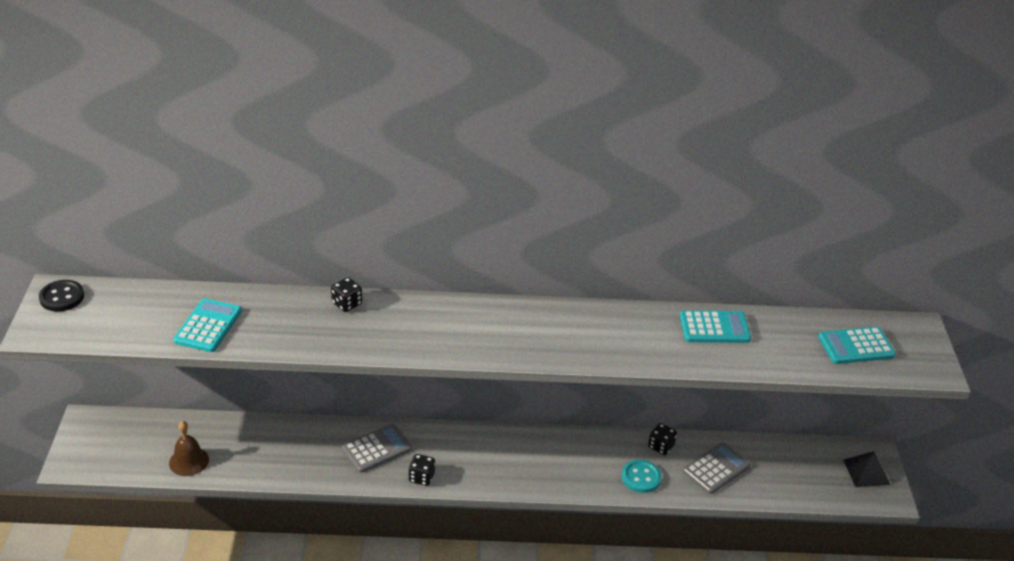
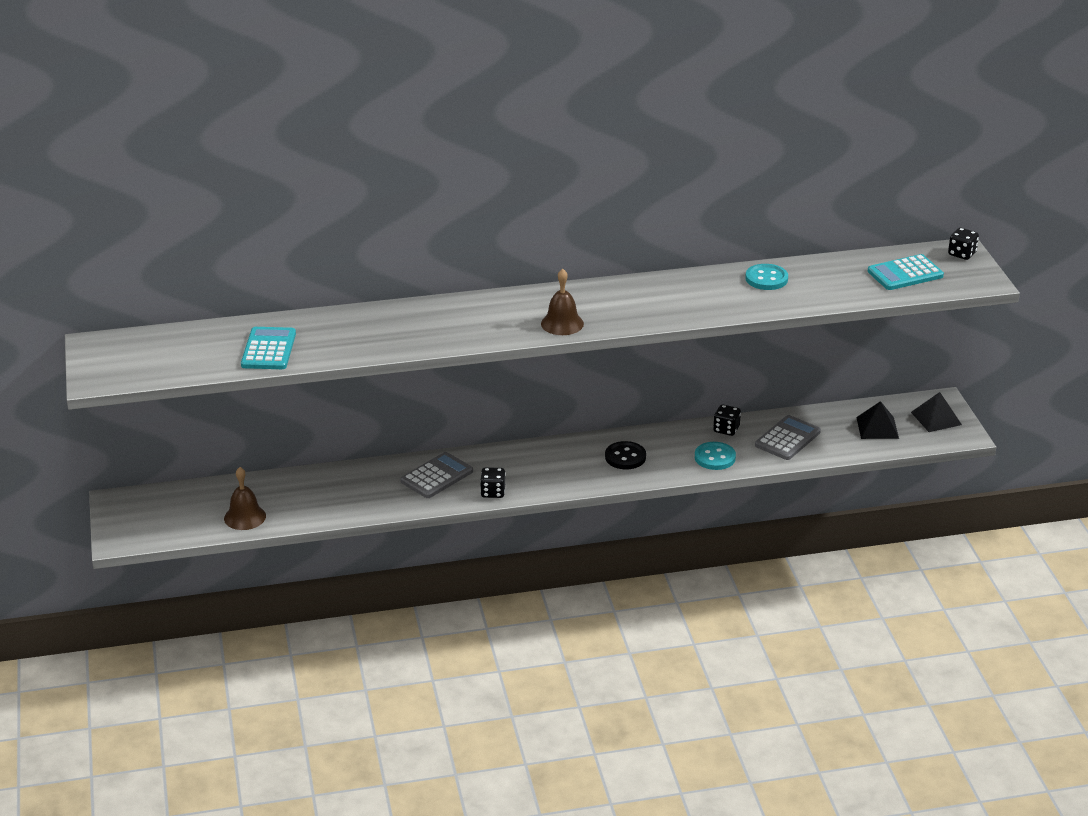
camera: 10 degrees left, 5 degrees down
black button [39,280,84,312] -> black button moved to [605,441,646,469]
black dice [331,277,362,312] -> black dice moved to [948,228,979,260]
turquoise calculator [680,310,751,343] -> turquoise button [745,264,788,290]
none -> brown bell [541,269,584,335]
none -> black pyramid [856,401,899,439]

